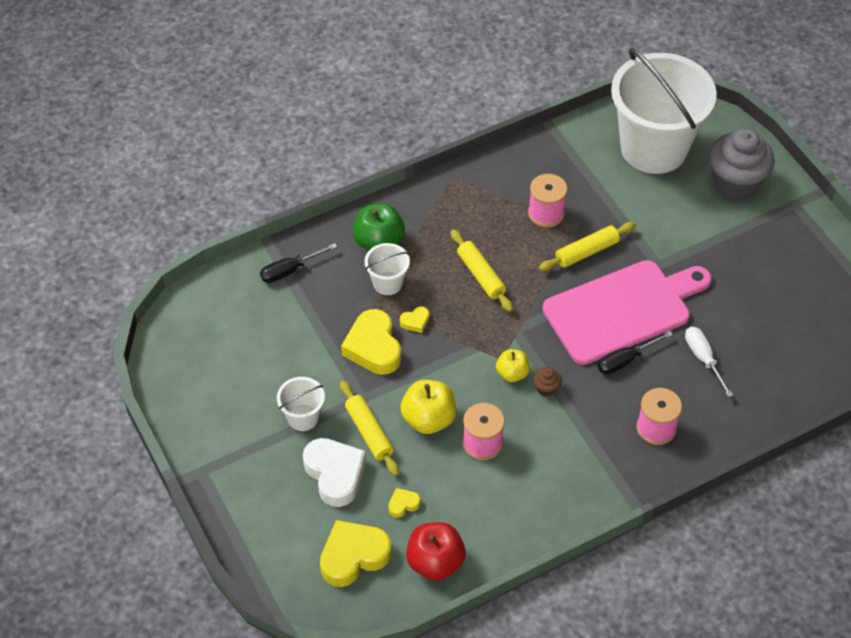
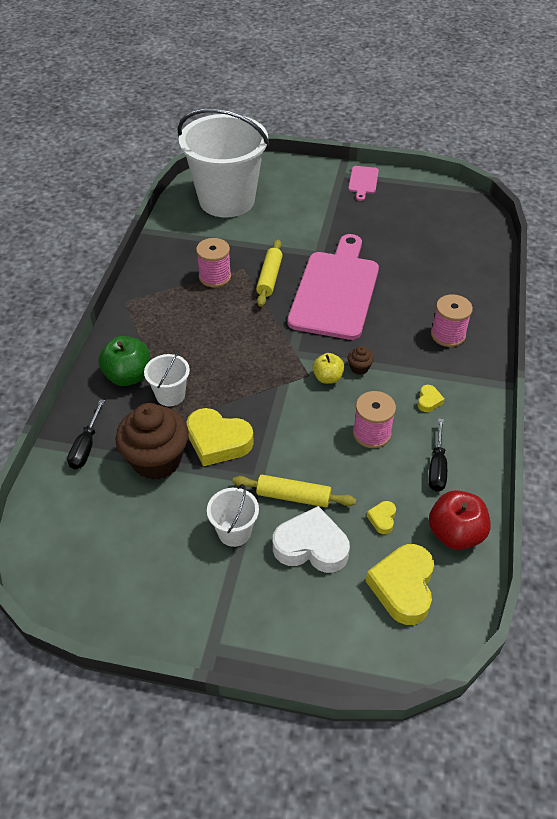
camera: 50 degrees left, 5 degrees down
yellow heart [400,307,429,333] -> yellow heart moved to [418,385,445,412]
yellow apple [401,380,457,434] -> none
yellow rolling pin [451,229,513,312] -> none
black screwdriver [598,331,673,374] -> black screwdriver moved to [429,418,447,492]
white screwdriver [685,327,733,398] -> none
grey cupcake [709,129,775,199] -> none
none -> brown cupcake [115,403,189,480]
none -> pink cutting board [348,166,379,201]

